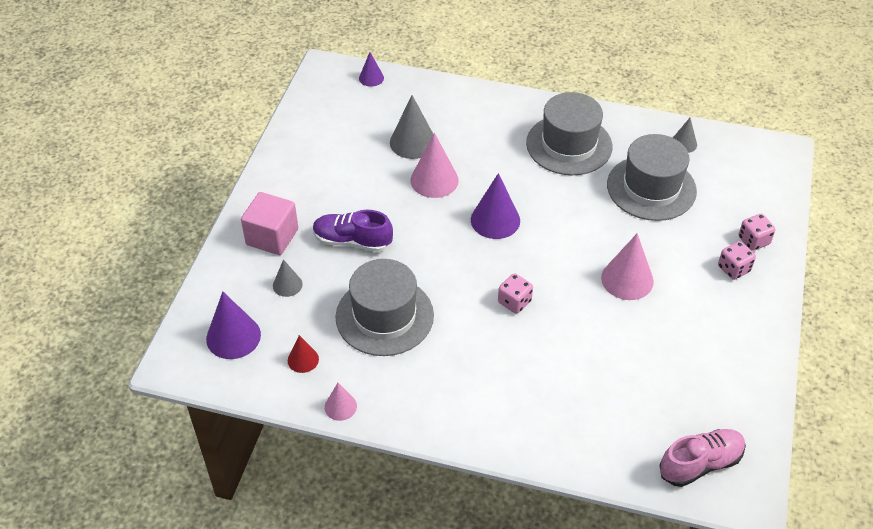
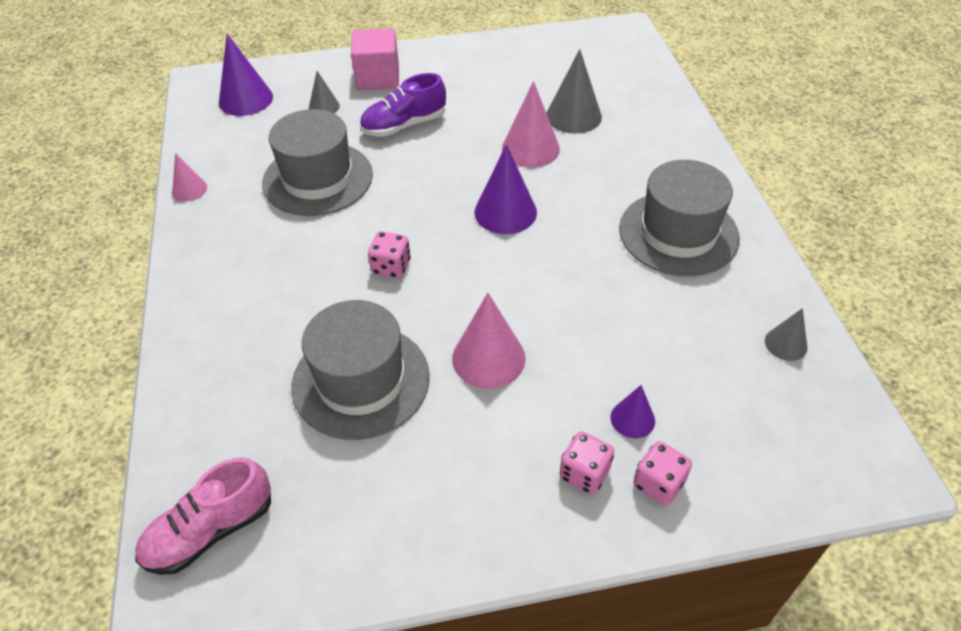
camera: 65 degrees right, 0 degrees up
red cone [288,335,319,373] -> none
purple shoe [313,210,393,252] -> purple shoe turned 105 degrees counterclockwise [360,73,446,137]
purple cone [359,52,384,87] -> purple cone moved to [610,385,655,438]
grey hat [607,134,697,221] -> grey hat moved to [291,300,430,440]
pink shoe [660,429,746,487] -> pink shoe turned 105 degrees clockwise [135,457,271,575]

